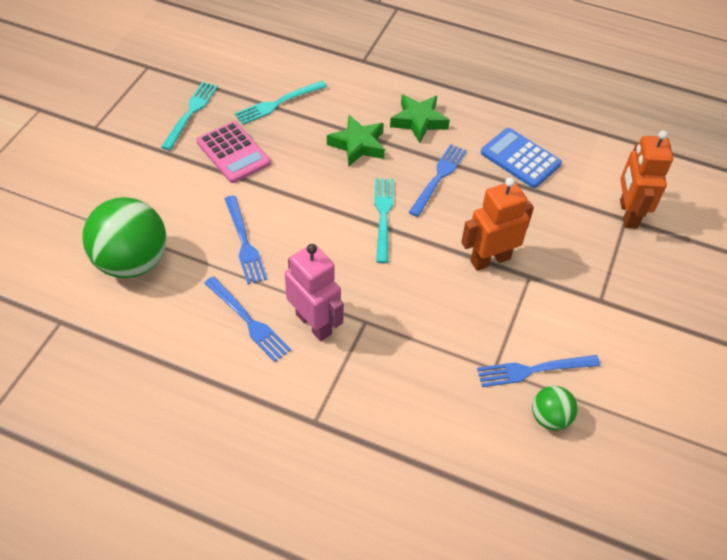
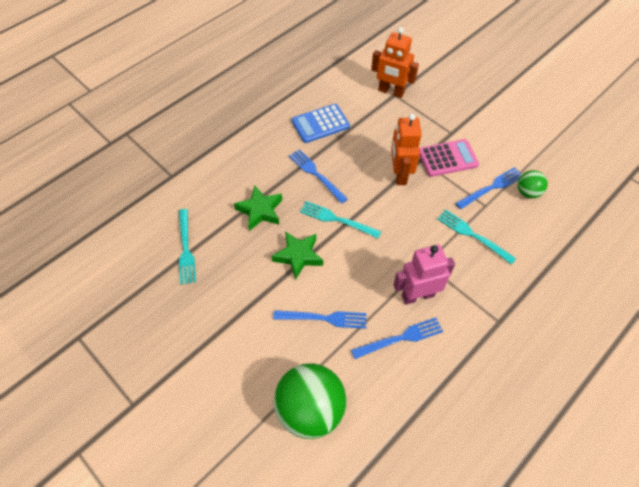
camera: 65 degrees left, 5 degrees up
turquoise fork [161,82,218,151] -> turquoise fork moved to [437,210,516,265]
pink calculator [196,121,271,183] -> pink calculator moved to [419,139,479,177]
green star [390,95,450,143] -> green star moved to [271,231,323,280]
blue fork [477,355,600,387] -> blue fork turned 135 degrees counterclockwise [455,167,521,209]

